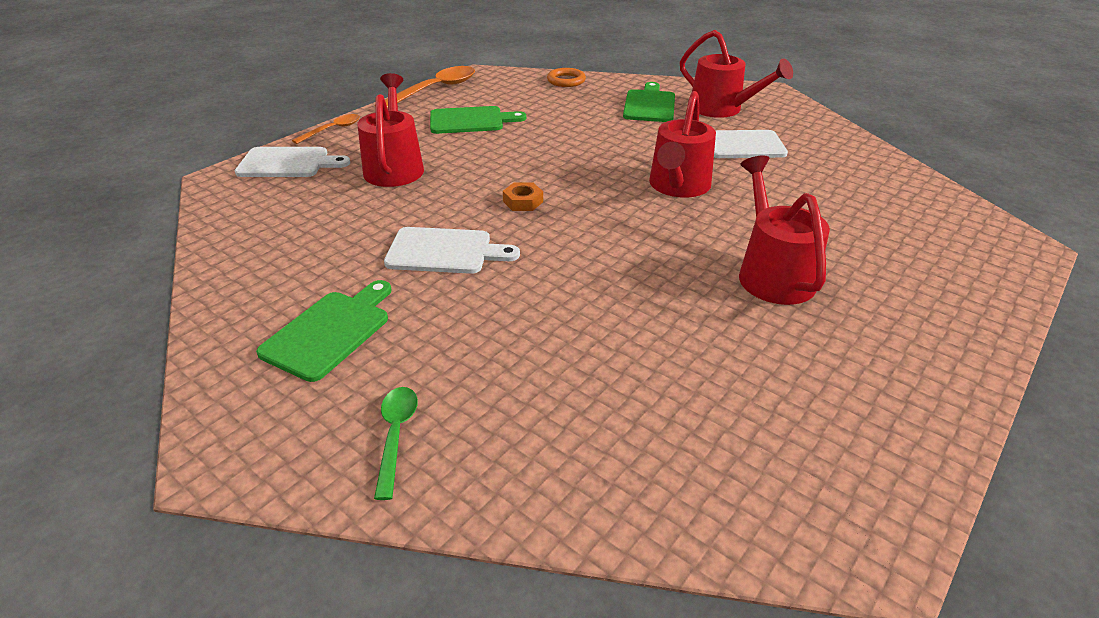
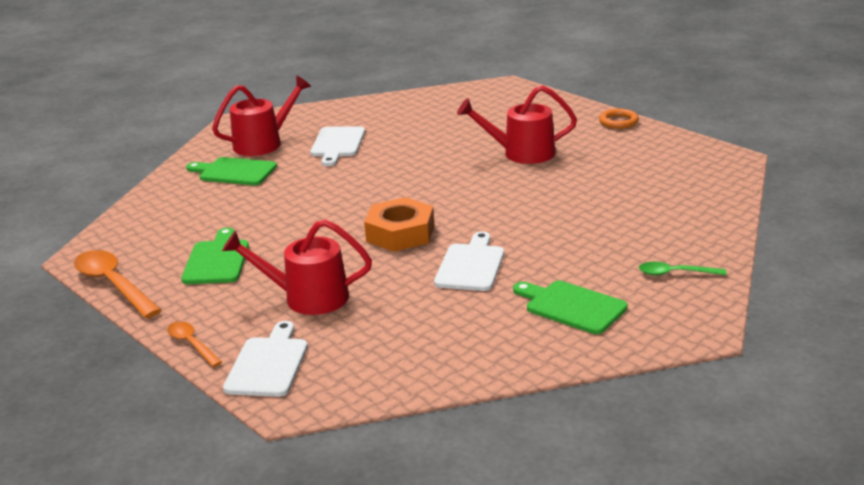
camera: 80 degrees left, 10 degrees down
orange nut [503,183,543,211] -> orange nut [364,197,434,252], size x2.06
orange ring [547,68,586,87] -> orange ring moved to [599,109,639,129]
red watering can [649,91,716,198] -> none

